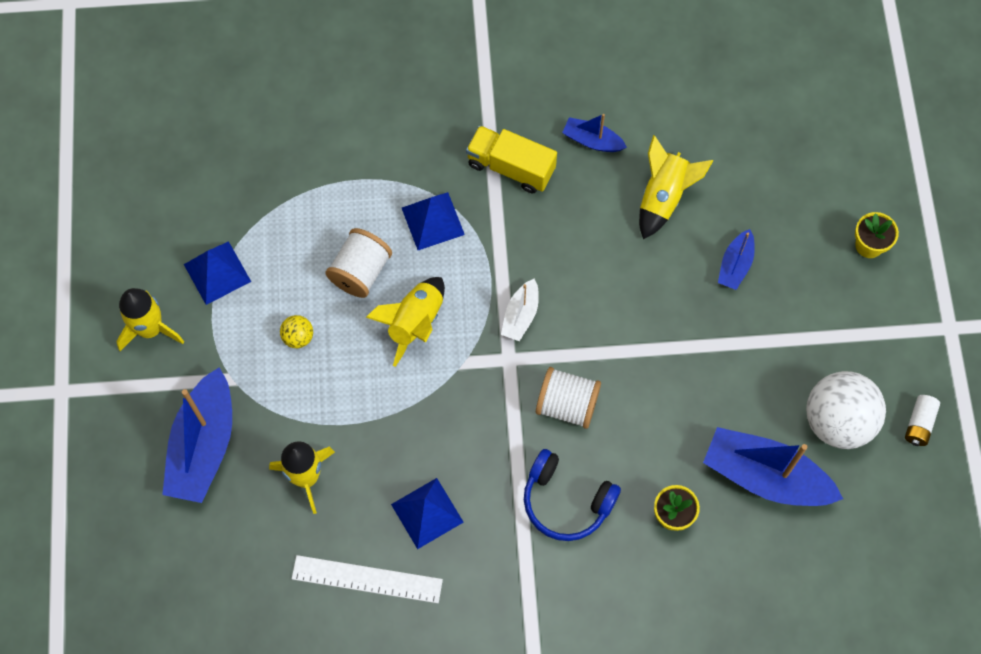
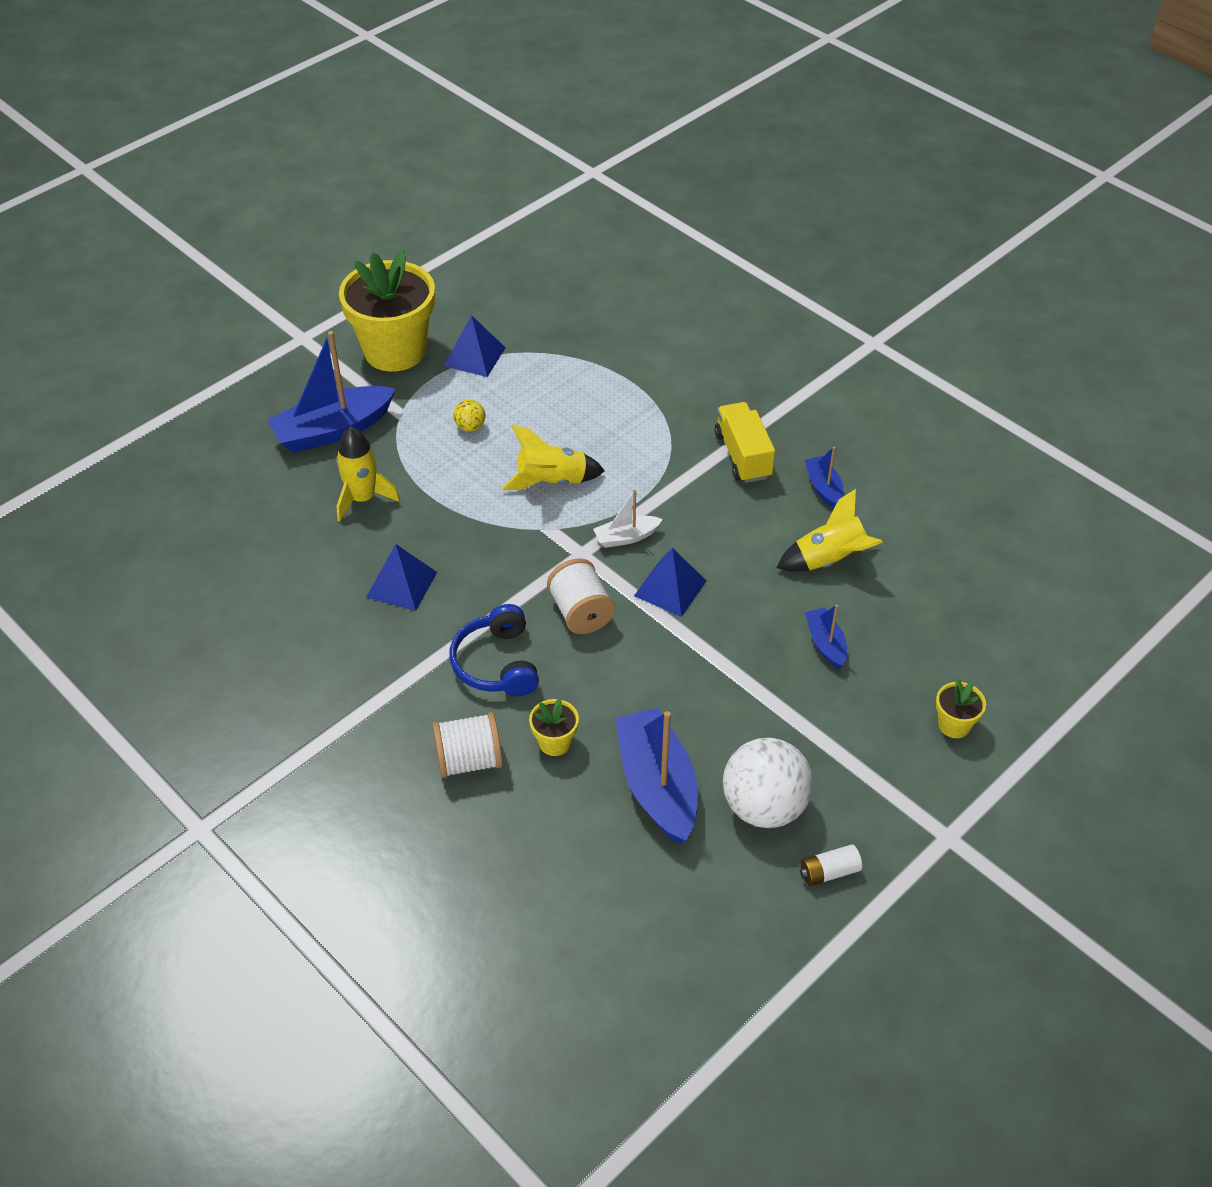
camera: 50 degrees right, 20 degrees down
yellow rocket [116,288,184,351] -> yellow flower pot [339,250,435,372]
white ruler [292,555,443,603] -> none
white spool [325,228,392,298] -> white spool moved to [432,712,503,778]
blue pyramid [402,192,465,250] -> blue pyramid moved to [634,548,706,617]
blue boat [718,229,755,290] -> blue boat turned 90 degrees clockwise [805,605,847,669]

